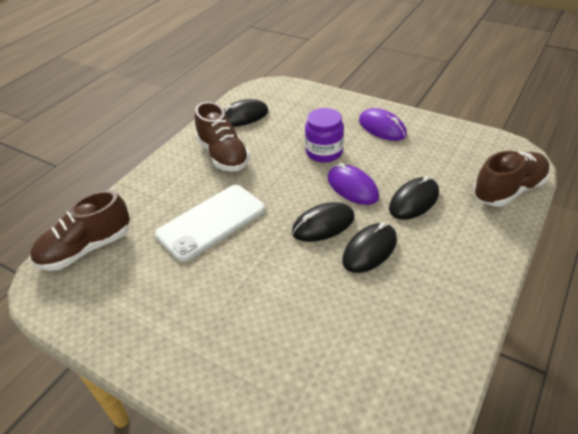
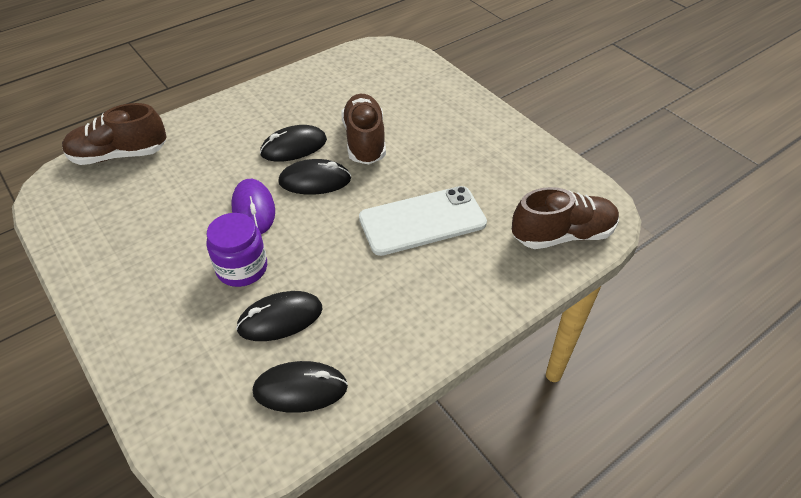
camera: 160 degrees left, 5 degrees up
brown shoe [195,102,250,172] -> brown shoe moved to [341,94,386,164]
purple mouse [359,108,407,141] -> none
black mouse [389,176,439,220] -> black mouse moved to [236,291,322,341]

